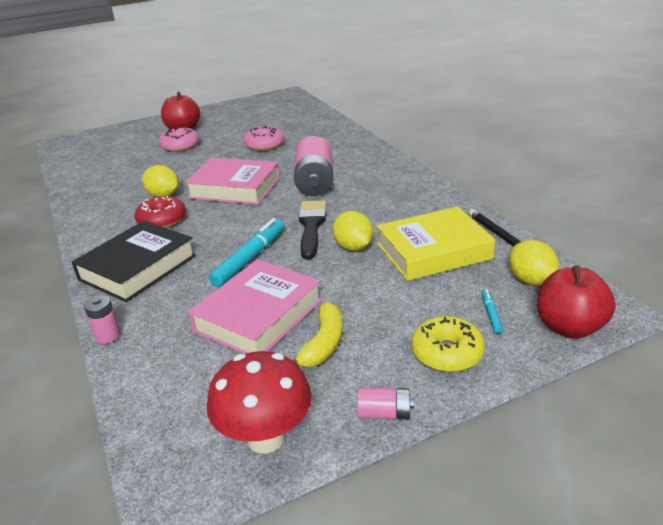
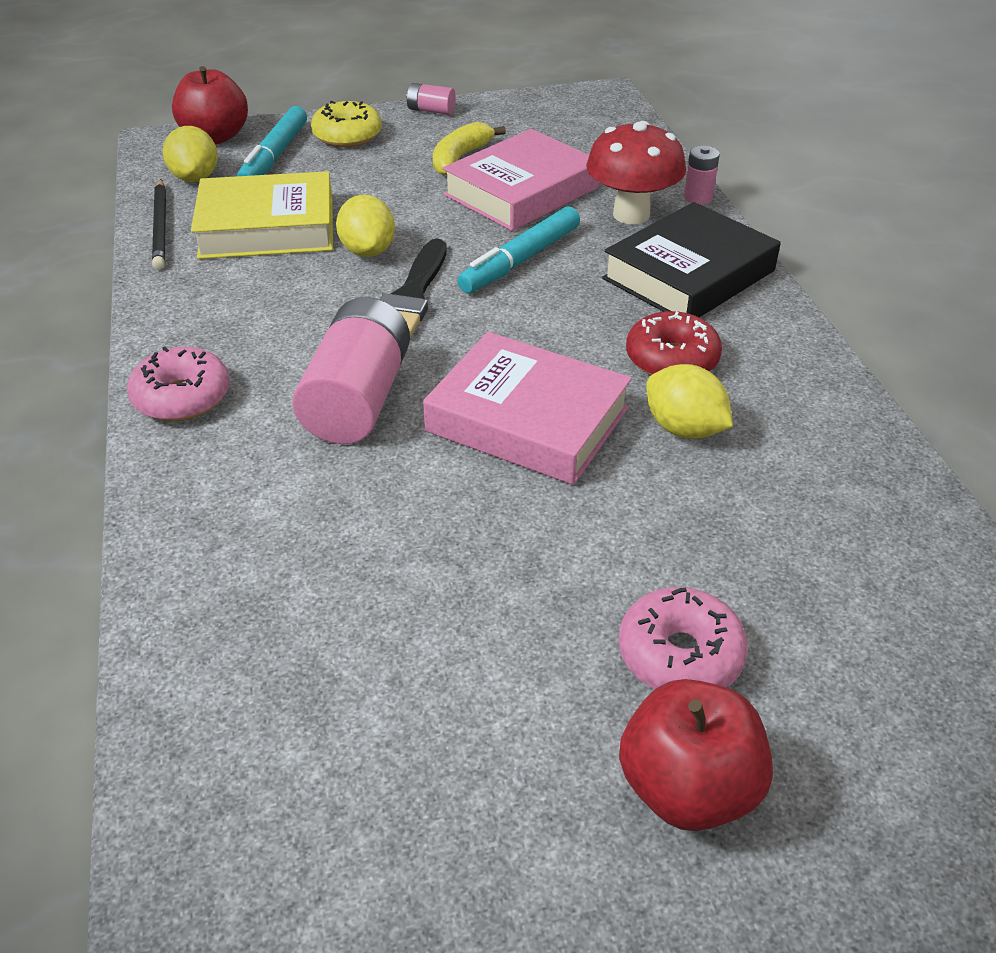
camera: 170 degrees left, 10 degrees up
red mushroom [207,351,312,454] -> red mushroom moved to [586,121,686,224]
pink donut [244,126,284,151] -> pink donut moved to [127,346,230,421]
turquoise marker [482,289,503,334] -> turquoise marker [237,106,307,176], size x2.14

